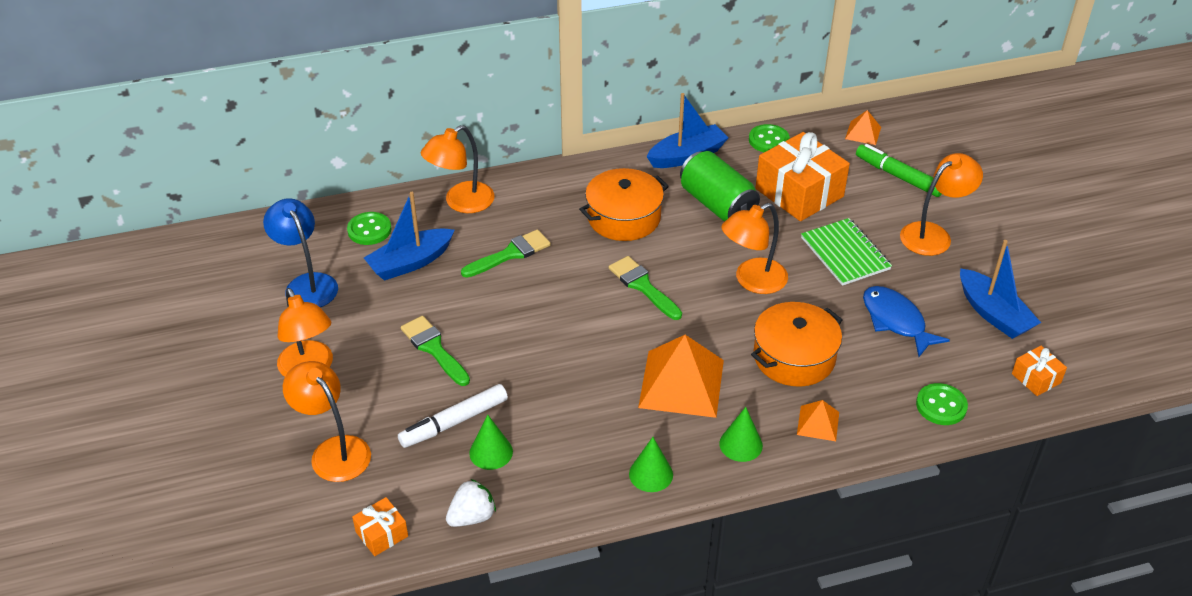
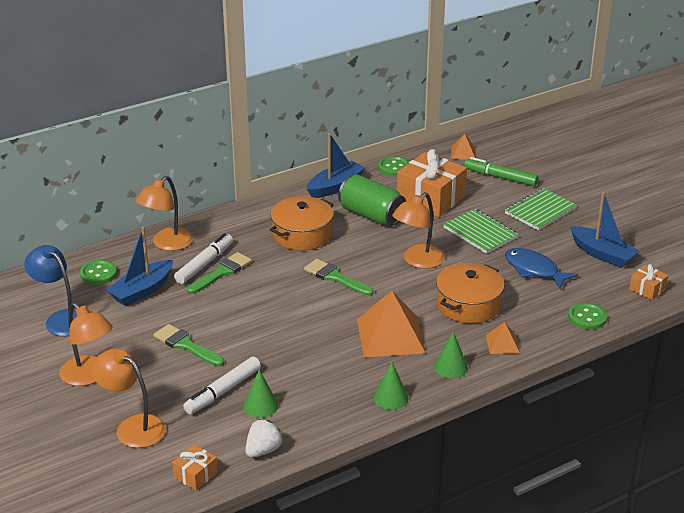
camera: 15 degrees left, 10 degrees down
orange lamp [900,153,983,256] -> green notebook [505,188,577,230]
none -> white marker [174,233,233,284]

